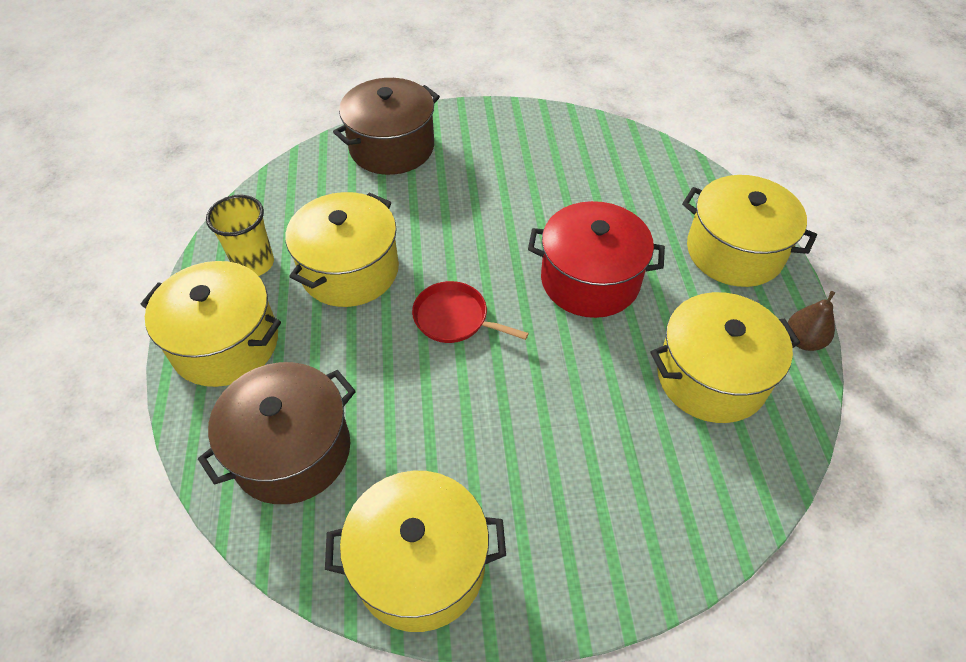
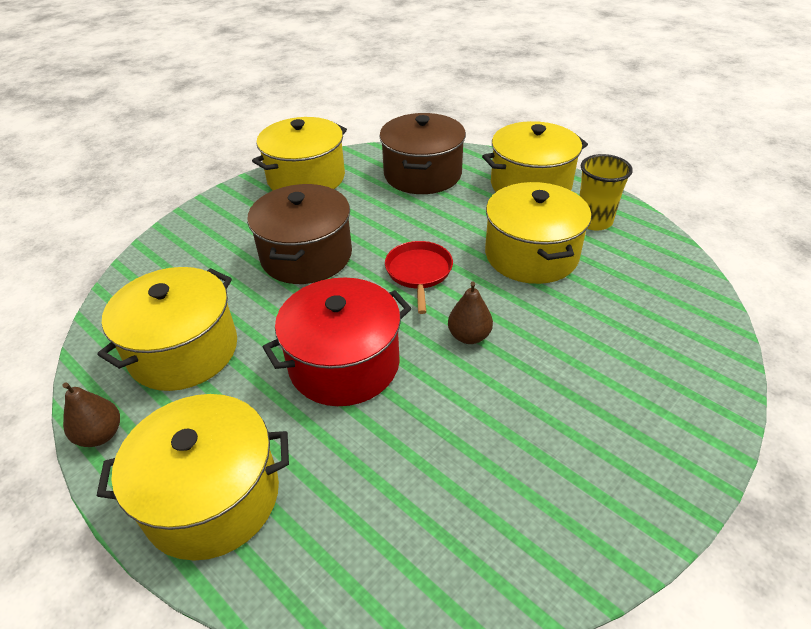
camera: 140 degrees right, 10 degrees down
brown pot [333,78,440,175] -> brown pot moved to [247,184,352,284]
red pan [412,281,529,343] -> red pan turned 75 degrees counterclockwise [385,241,453,314]
none -> brown pear [448,282,493,344]

